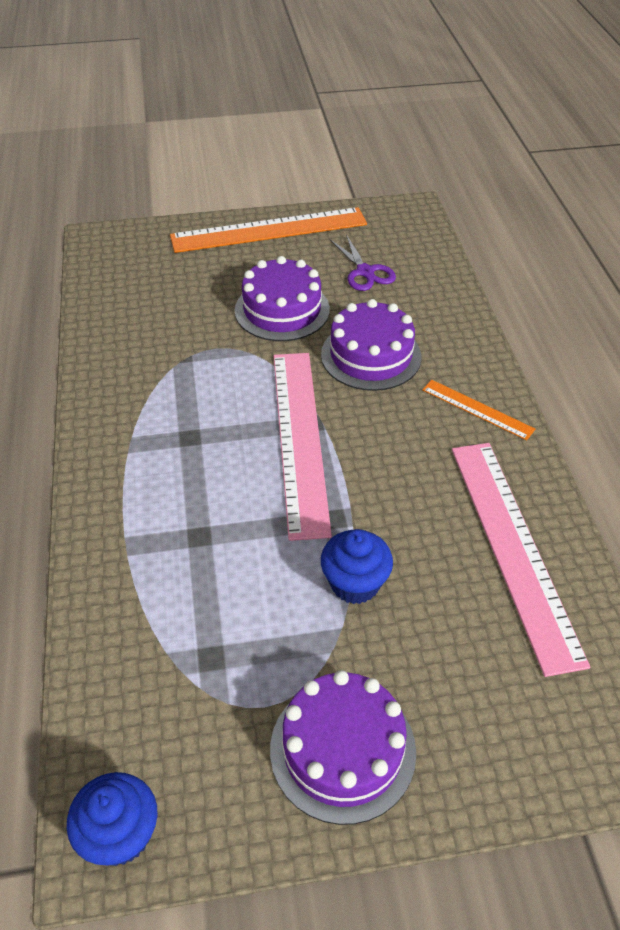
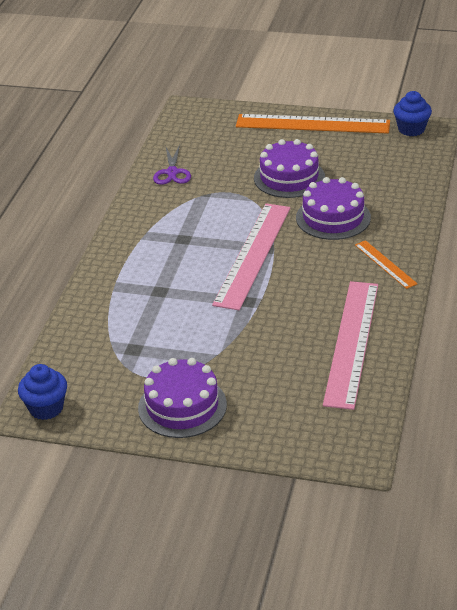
camera: 25 degrees right, 10 degrees down
blue cupcake [321,529,393,604] -> blue cupcake moved to [393,91,432,136]
purple scissors [330,234,396,291] -> purple scissors moved to [153,145,191,185]

